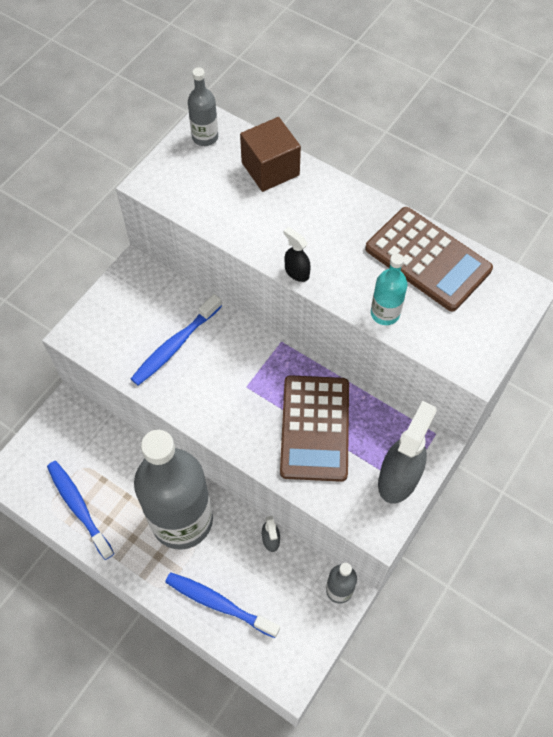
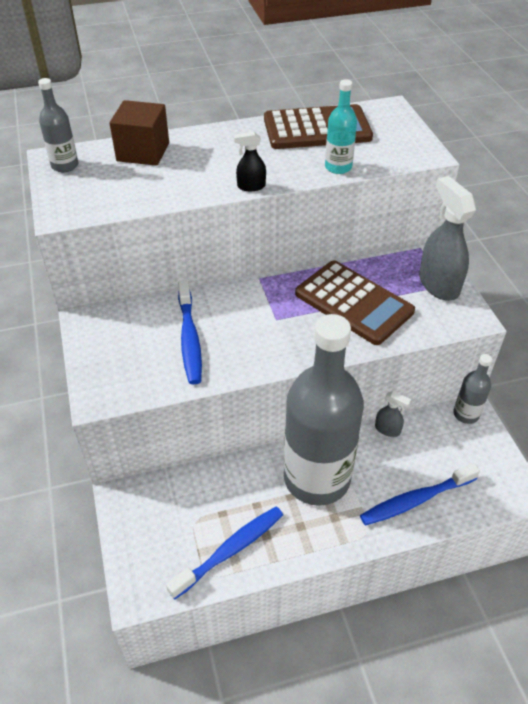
camera: 50 degrees left, 15 degrees down
blue toothbrush [47,461,114,560] -> blue toothbrush turned 135 degrees clockwise [166,507,283,599]

